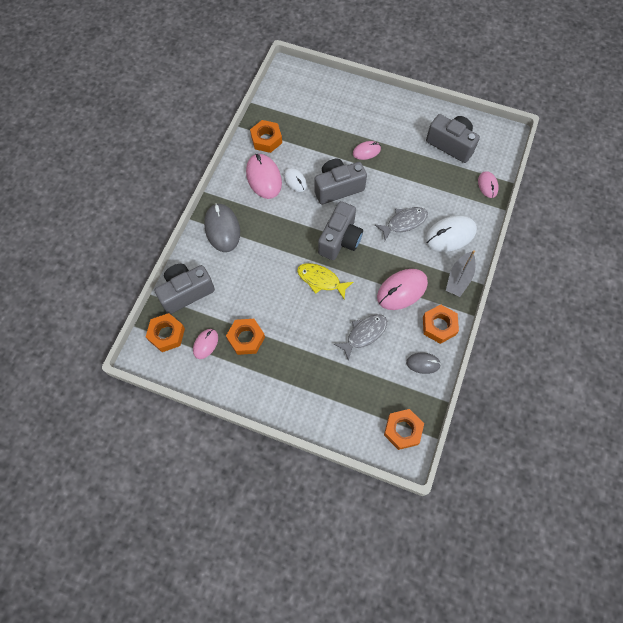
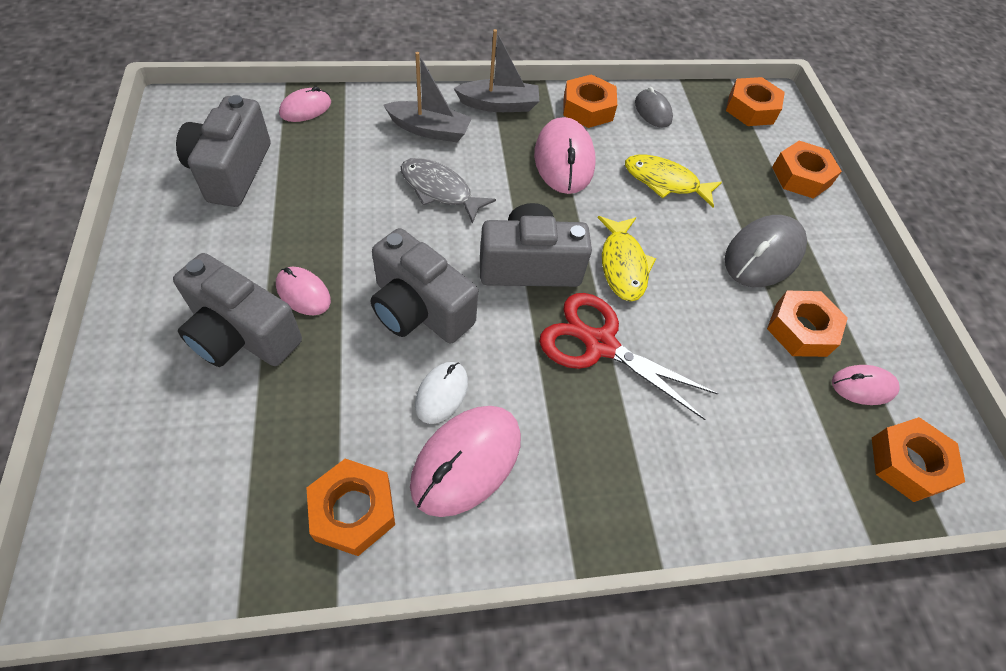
camera: 125 degrees left, 10 degrees down
grey camera [155,264,215,314] -> grey camera moved to [173,253,302,367]
grey mouse [204,203,240,252] -> grey mouse moved to [725,215,807,287]
grey fish [334,314,387,361] -> yellow fish [625,155,722,208]
pink mouse [377,269,428,310] -> pink mouse turned 60 degrees clockwise [534,117,596,194]
white mouse [425,215,477,252] -> grey boat [384,52,472,142]
none -> red scissors [540,293,718,420]
none -> orange nut [772,141,842,199]

